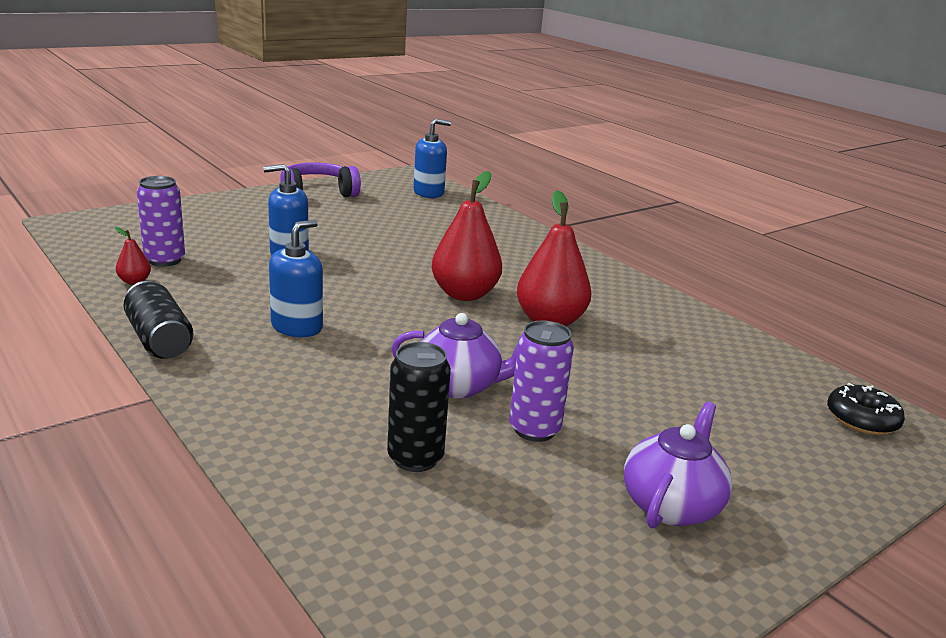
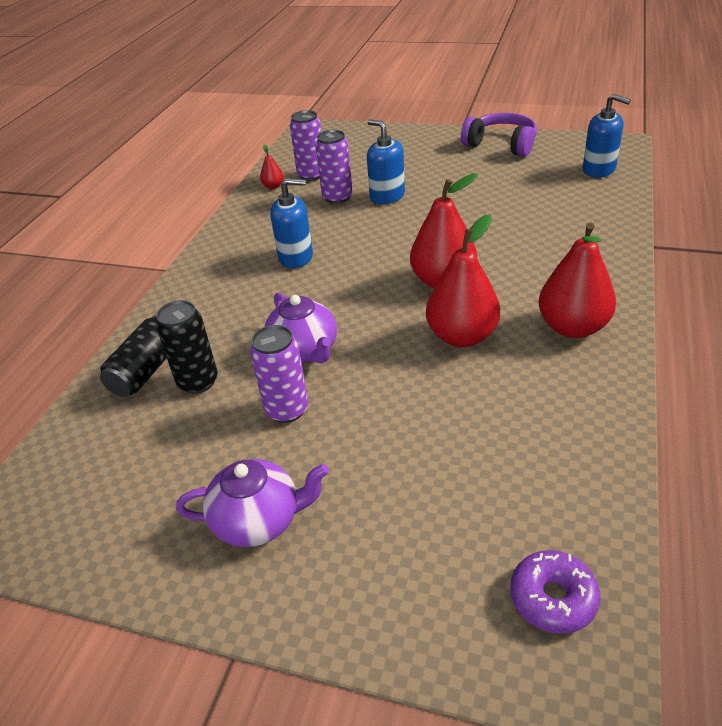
camera: 60 degrees right, 15 degrees up
black can [124,281,193,359] -> black can moved to [100,315,167,397]
black donut [827,383,905,435] -> purple donut [510,550,601,634]
none -> purple can [315,130,353,204]
none -> red pear [539,223,616,338]

